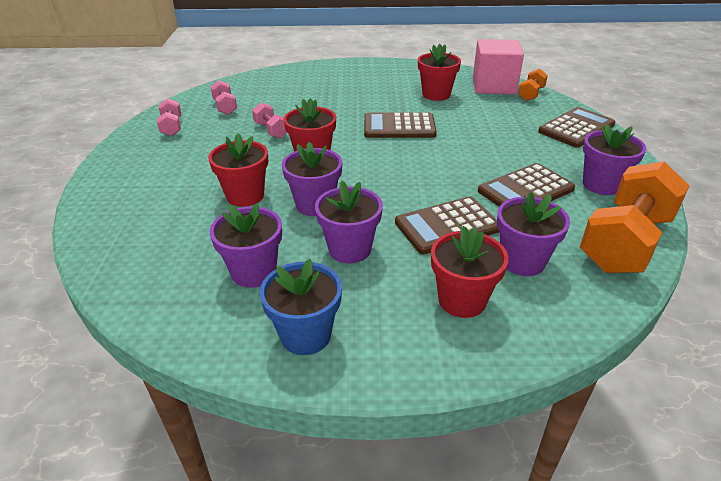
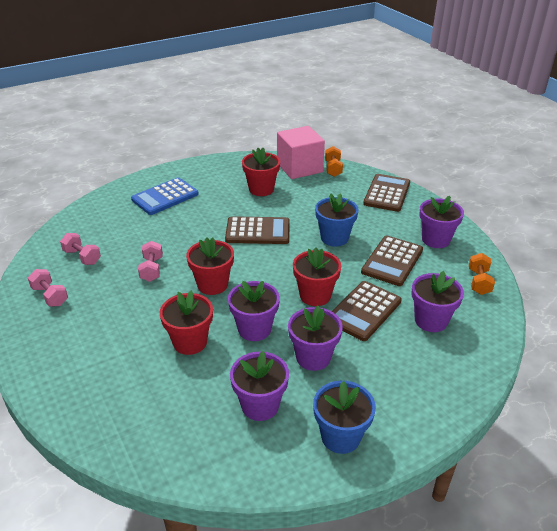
camera: 30 degrees left, 0 degrees up
pink dumbbell [252,102,287,138] -> pink dumbbell turned 60 degrees clockwise [138,241,163,282]
brown calculator [364,112,437,138] -> brown calculator turned 150 degrees counterclockwise [225,216,290,244]
red flower pot [431,226,509,318] -> red flower pot moved to [293,247,341,306]
orange dumbbell [580,161,690,273] -> orange dumbbell [469,253,495,295], size x0.47
none -> blue calculator [131,177,199,215]
none -> blue flower pot [315,193,358,247]

